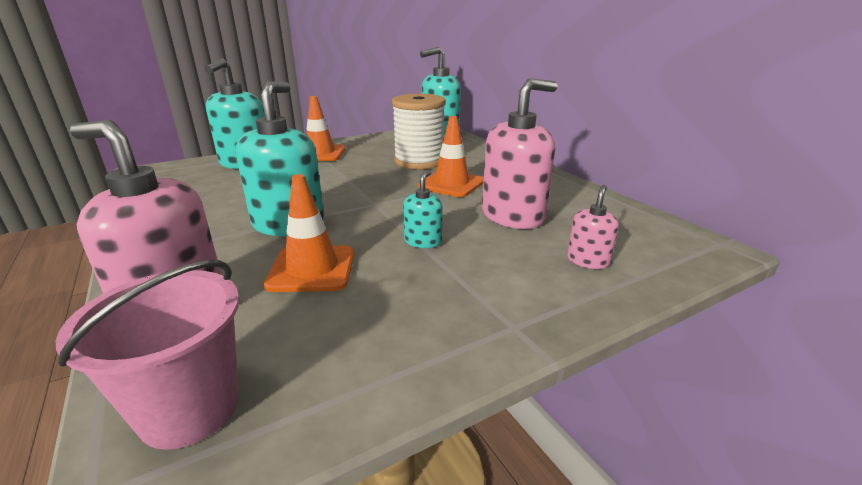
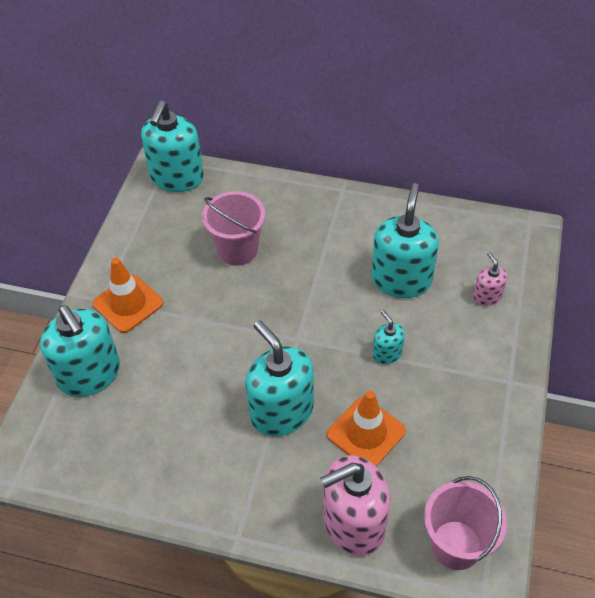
camera: 45 degrees left, 25 degrees up
white spool [392,94,446,169] -> pink bucket [202,191,265,266]
orange traffic cone [418,116,484,197] -> none
pink soap dispenser [482,78,558,229] -> turquoise soap dispenser [371,183,439,298]

